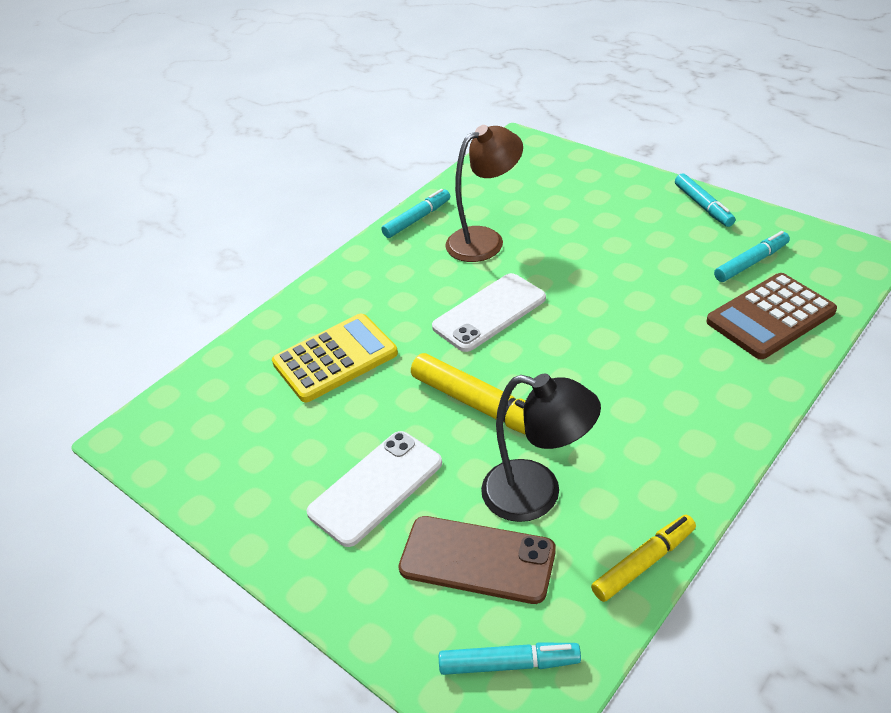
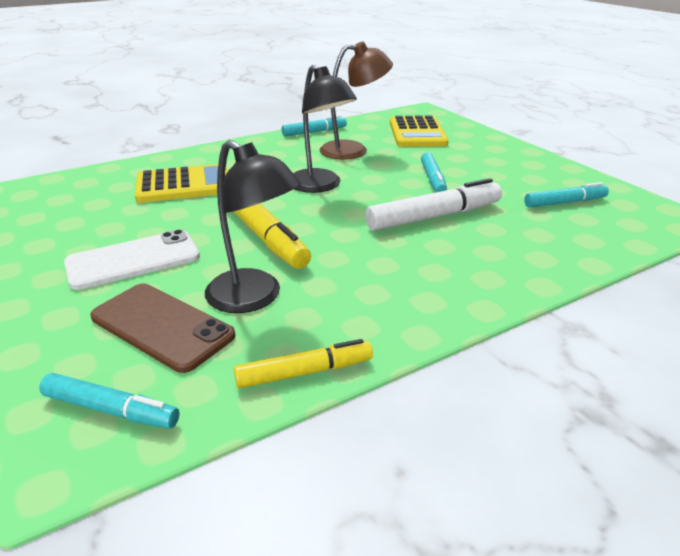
camera: 15 degrees right, 10 degrees down
white phone [432,273,546,352] -> black lamp [293,65,357,193]
turquoise marker [675,174,735,227] -> turquoise marker moved to [421,152,447,192]
brown calculator [706,273,837,359] -> none
none -> white marker [365,178,502,231]
none -> yellow calculator [390,115,449,147]

